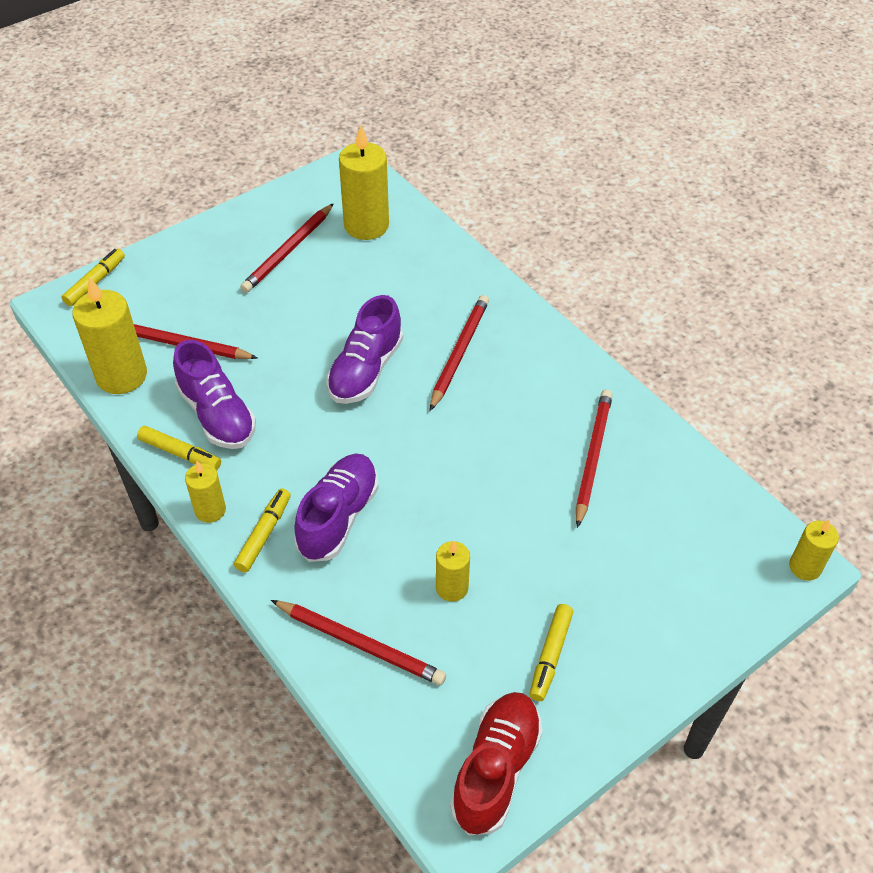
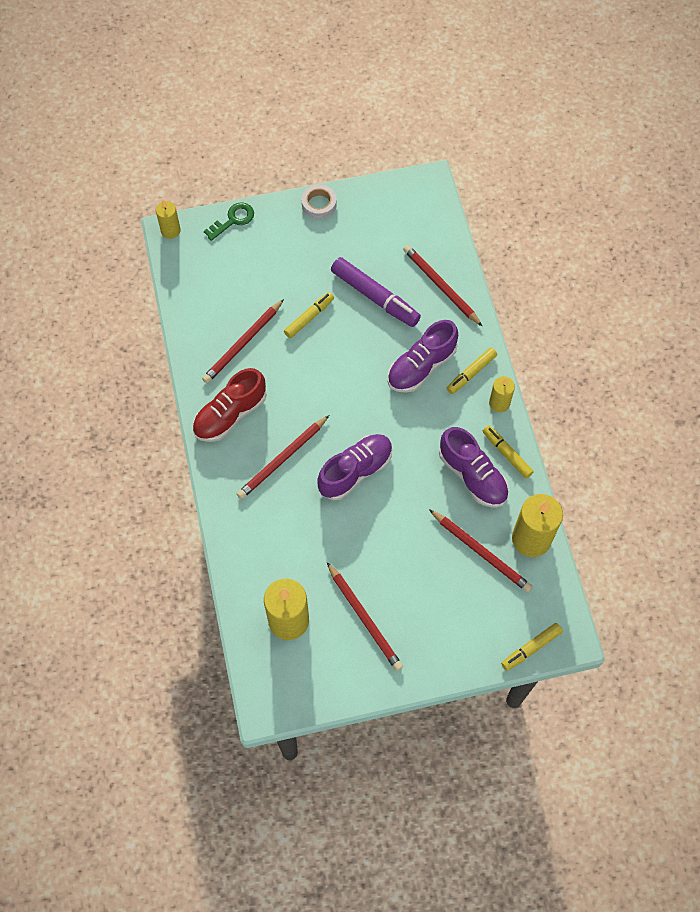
camera: 155 degrees left, 15 degrees up
purple shoe [173,340,256,449] -> purple shoe turned 150 degrees clockwise [439,427,509,508]
red pencil [240,203,334,293] -> red pencil turned 90 degrees clockwise [327,562,403,671]
yellow candle [436,541,470,602] -> purple marker [331,257,421,327]
red shoe [450,692,543,835] -> red shoe moved to [192,368,267,442]
yellow marker [530,604,573,701] -> yellow marker moved to [284,292,334,338]
none -> green key [204,202,254,241]
none -> white tape [302,184,337,219]

